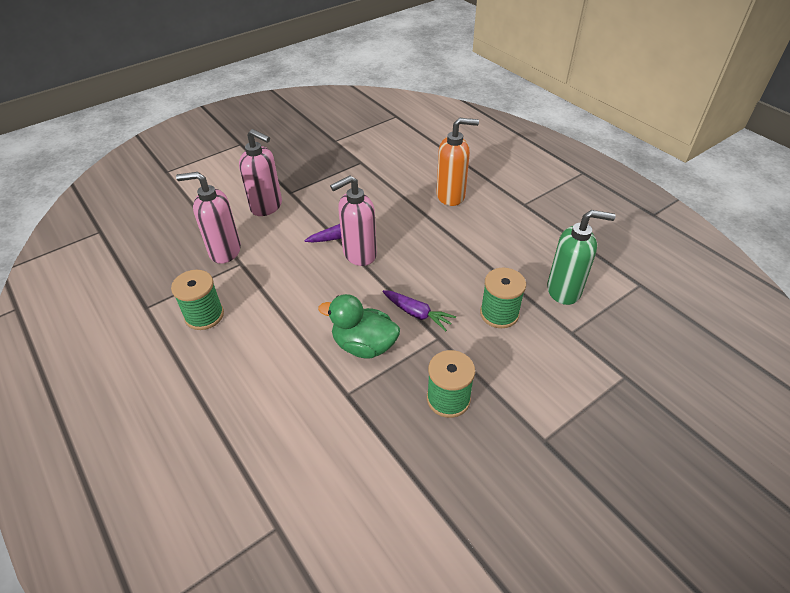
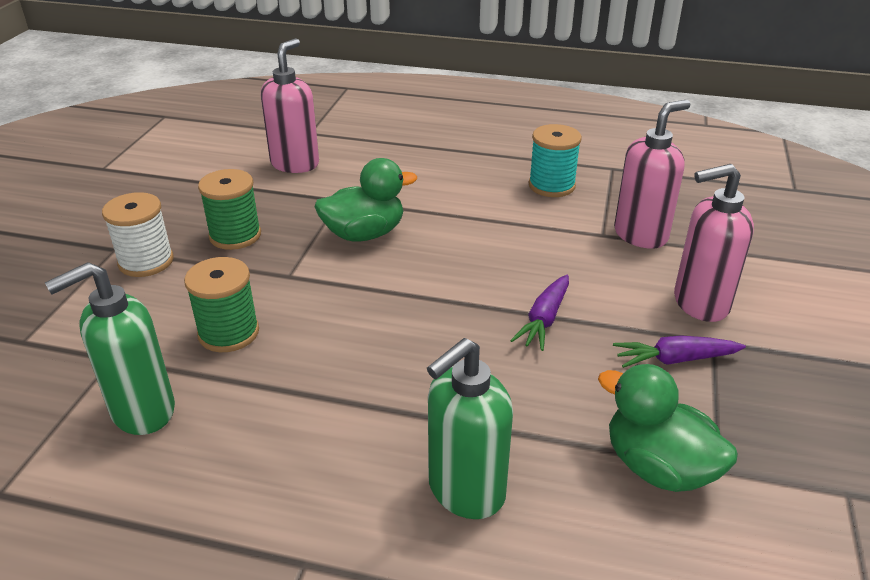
camera: 140 degrees right, 10 degrees down
green spool [171,270,224,330] -> turquoise spool [529,124,582,197]
pink soap dispenser [330,176,377,266] -> pink soap dispenser moved to [261,38,319,173]
purple carrot [382,290,456,331] -> purple carrot moved to [613,335,746,368]
orange soap dispenser [436,118,479,206] -> green soap dispenser [427,338,513,519]
none -> white spool [102,192,174,277]
none -> green duck [598,364,738,492]

